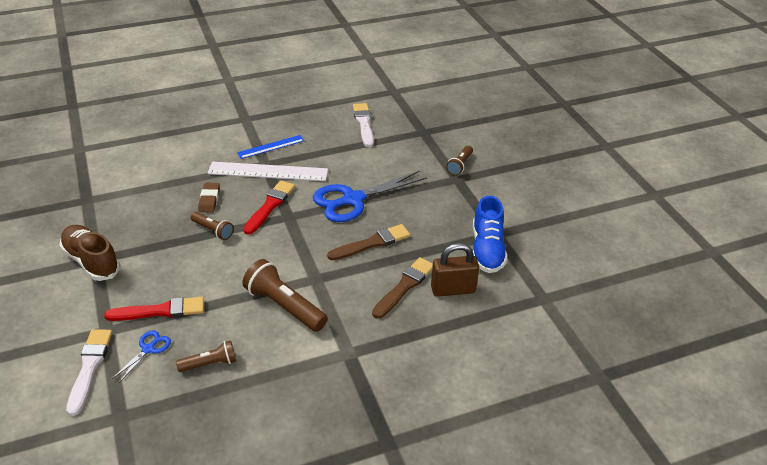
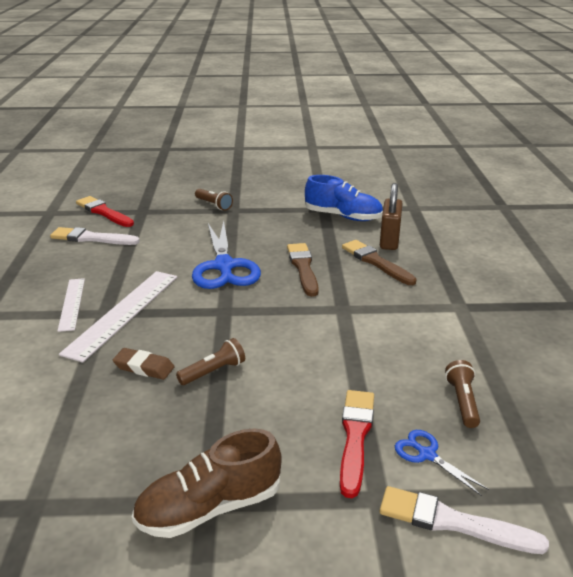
camera: 70 degrees left, 10 degrees down
blue ruler [237,135,304,159] -> white ruler [57,278,85,332]
brown flashlight [242,259,328,332] -> none
red brush [243,181,295,235] -> red brush moved to [76,196,134,227]

